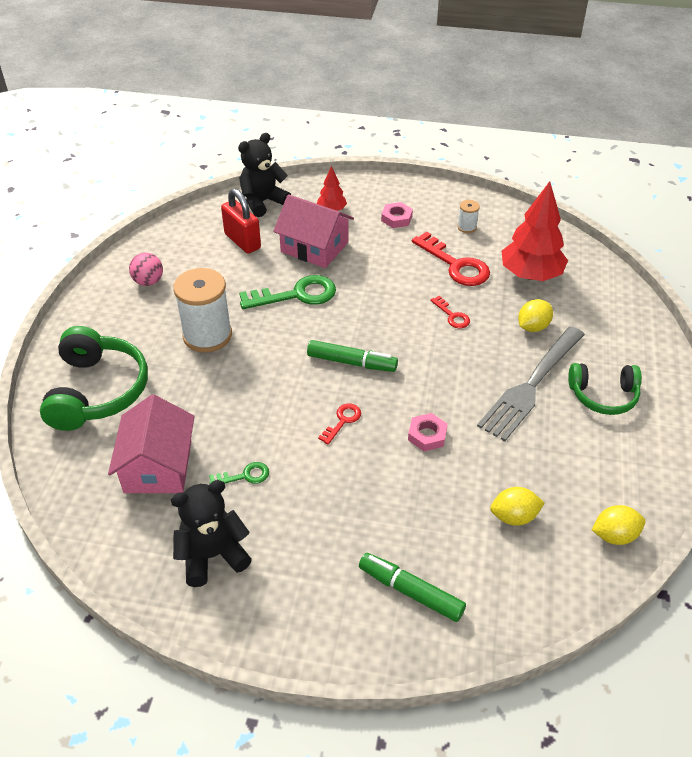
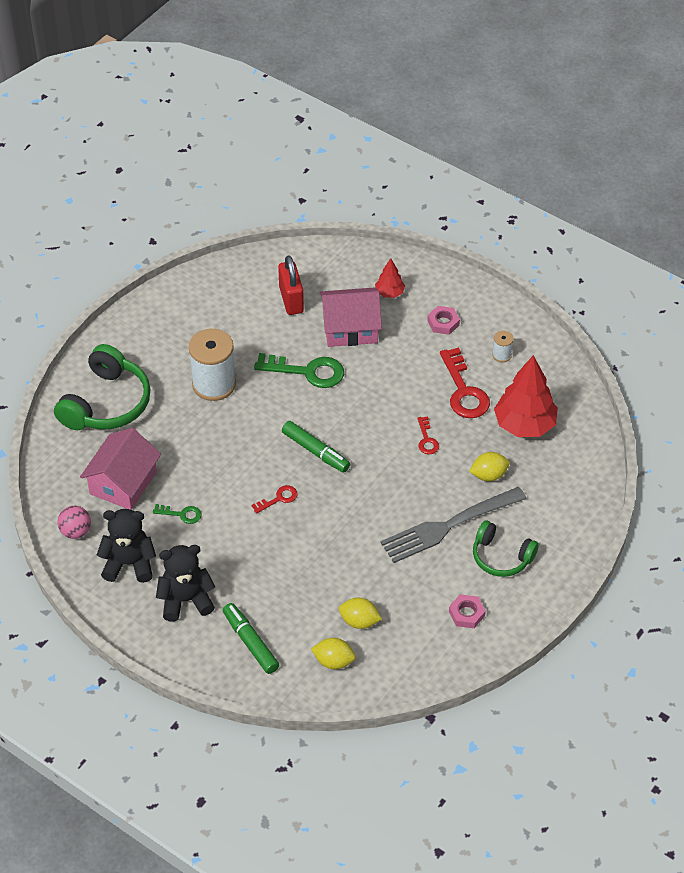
camera: 25 degrees right, 5 degrees up
pink ball [129,253,163,286] -> pink ball moved to [57,506,91,539]
black teddy bear [238,133,291,217] -> black teddy bear moved to [156,545,215,622]
pink house [273,194,354,268] -> pink house turned 60 degrees counterclockwise [320,287,382,347]
pink nut [408,413,448,451] -> pink nut moved to [449,594,486,628]
yellow lemon [592,505,645,545] -> yellow lemon moved to [311,638,356,669]

